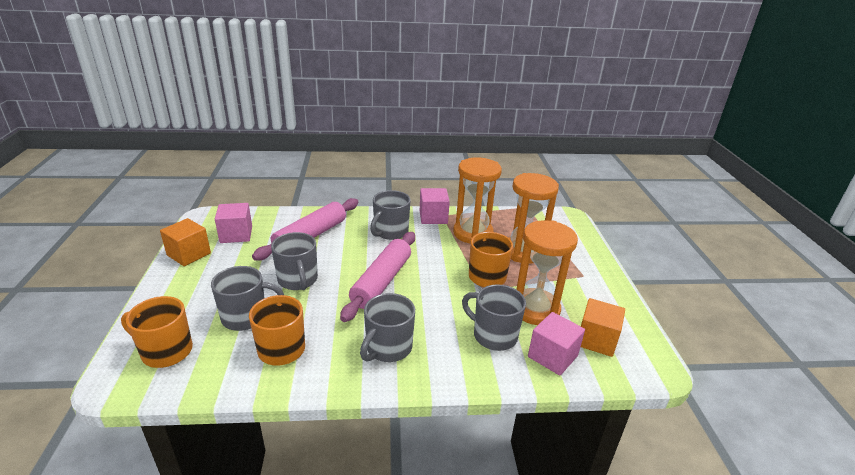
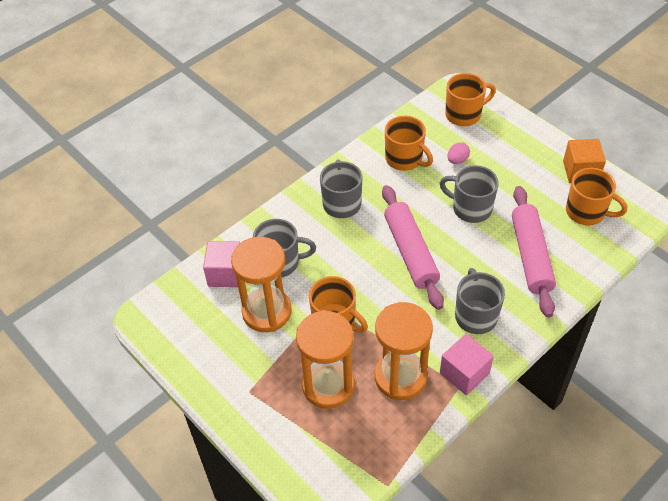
camera: 145 degrees right, 20 degrees up
grey mug [211,266,284,331] -> pink egg [447,142,470,164]
pink cube [215,203,252,243] -> orange mug [566,168,627,225]
orange cube [581,298,625,357] -> none

